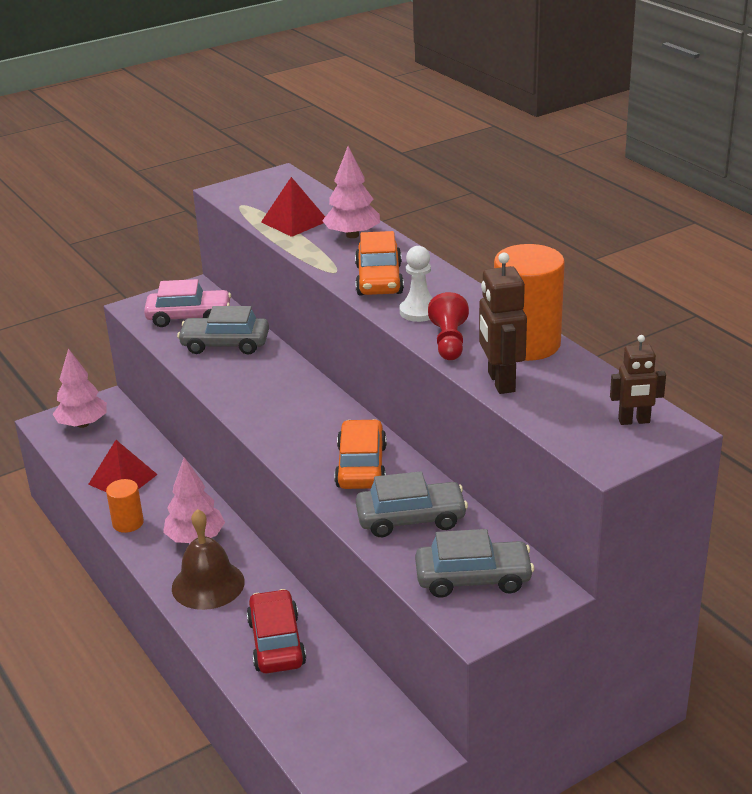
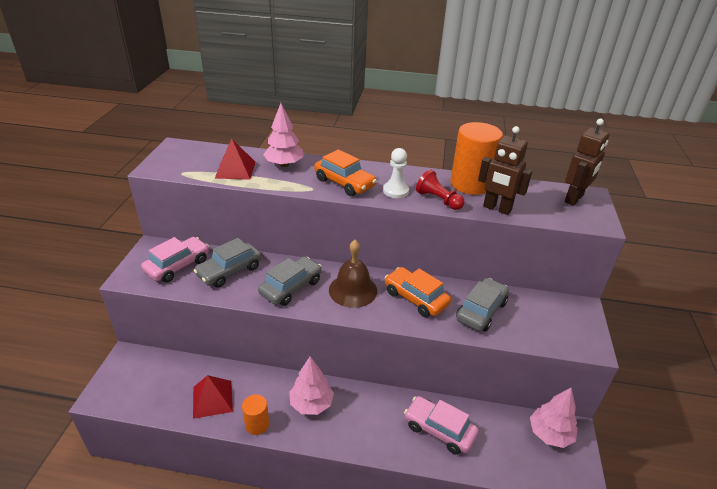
camera: 50 degrees left, 5 degrees up
pink tree [53,348,107,428] -> pink tree moved to [530,388,578,448]
brown bell [172,509,245,610] -> brown bell moved to [329,240,377,308]
red car [247,589,306,673] -> pink car [404,396,479,455]
grey car [415,529,534,598] -> grey car moved to [258,257,322,306]
brown robot [610,335,666,425] -> brown robot [565,119,609,206], size x1.52

